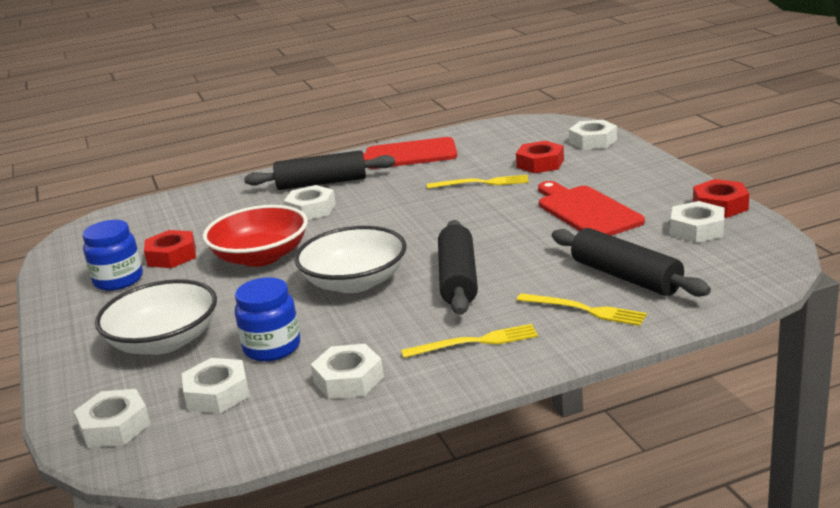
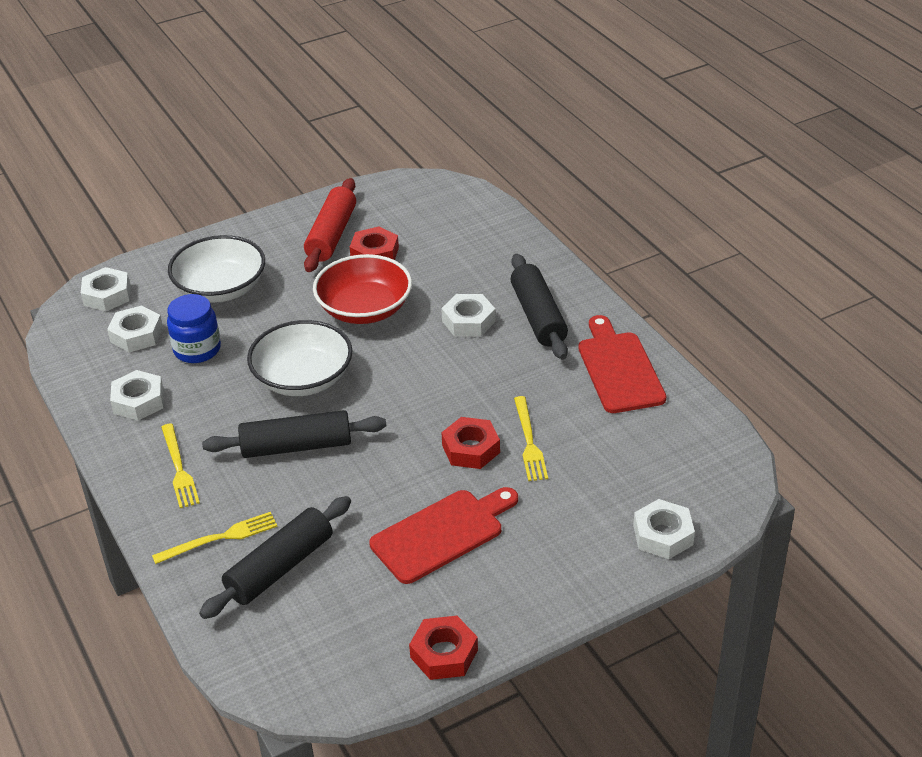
camera: 80 degrees right, 15 degrees up
blue jar [82,220,143,291] -> red rolling pin [304,178,356,272]
red nut [516,141,564,173] -> red nut moved to [441,417,500,469]
yellow fork [517,293,647,326] -> yellow fork turned 135 degrees counterclockwise [152,512,277,564]
white nut [671,201,725,243] -> none

